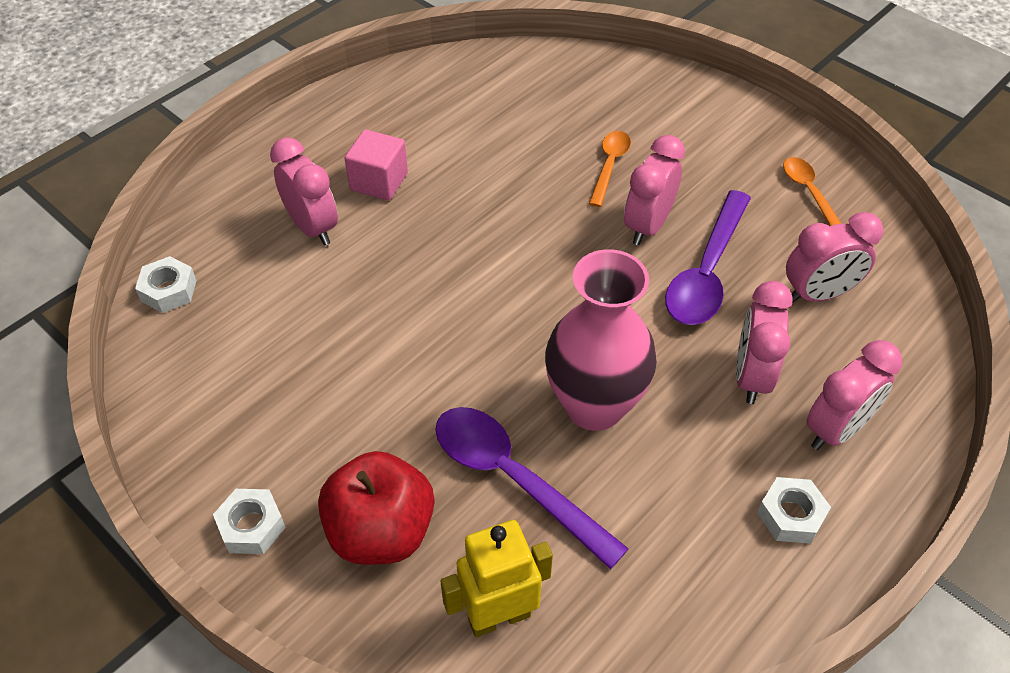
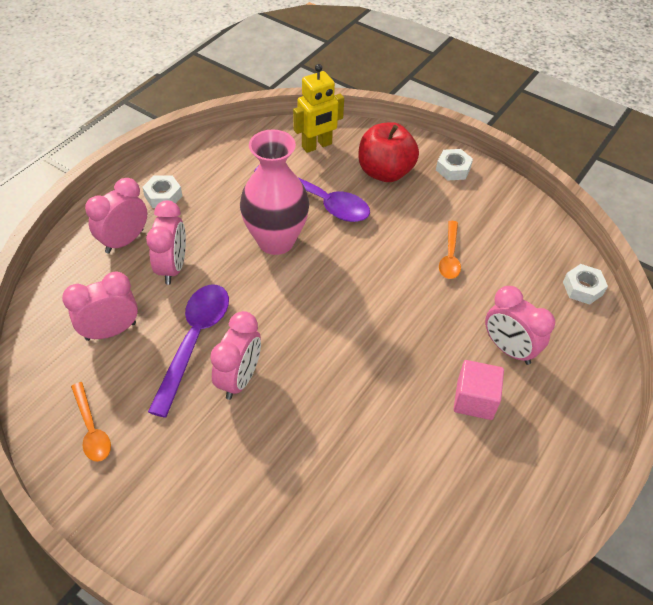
camera: 170 degrees right, 0 degrees up
orange spoon [589,131,631,207] -> orange spoon moved to [439,221,461,279]

